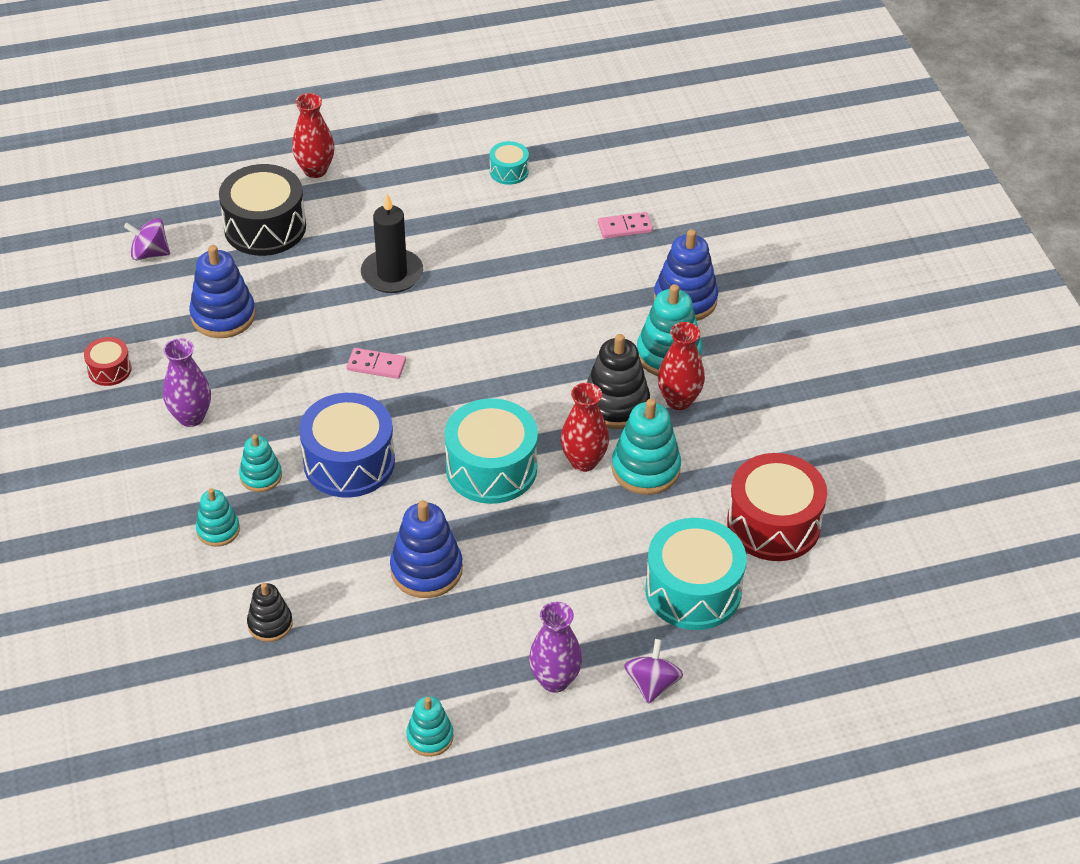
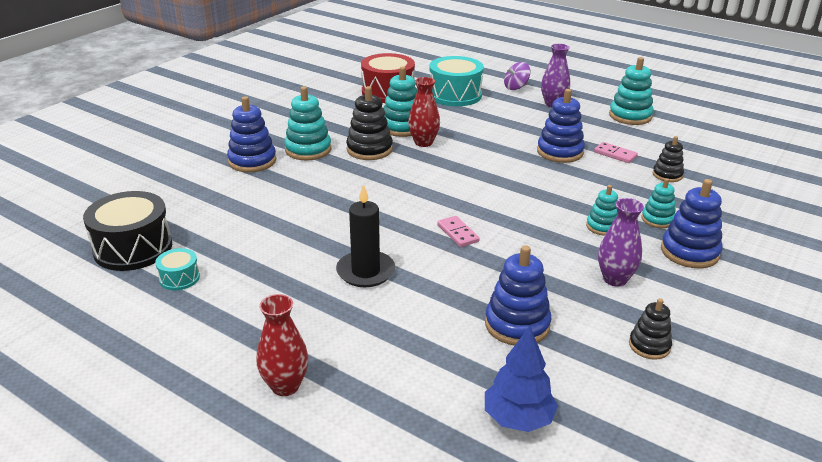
camera: 130 degrees left, 15 degrees down
red drum [84,337,132,386] -> black stacking toy [629,298,672,360]
purple spinning top [124,218,170,260] -> blue tree [485,326,558,432]
black drum [219,164,306,256] -> black drum moved to [83,191,172,271]
blue drum [299,393,395,497] -> none
turquoise stacking toy [406,696,454,757] -> turquoise stacking toy [609,57,654,125], size x1.65
turquoise drum [445,398,538,504] -> none
pink domino [598,212,653,239] -> pink domino moved to [594,142,638,163]
red vase [658,322,705,410] -> none
none -> blue stacking toy [661,179,722,268]

